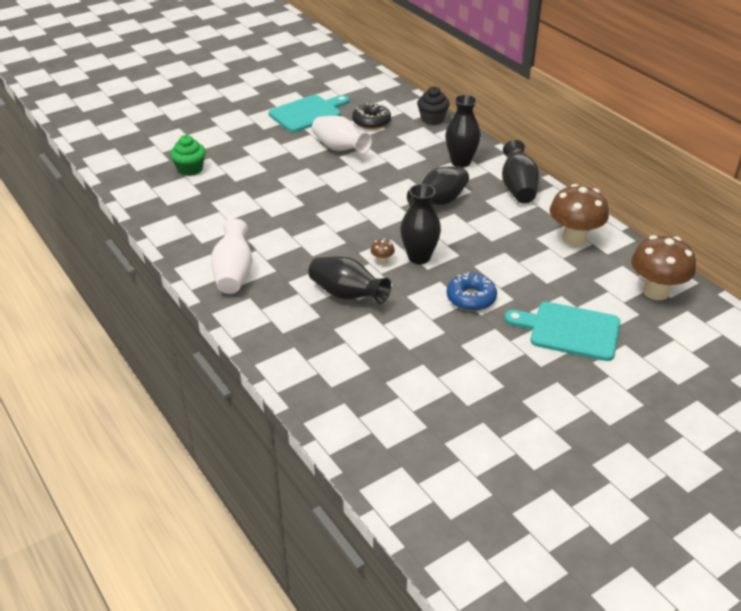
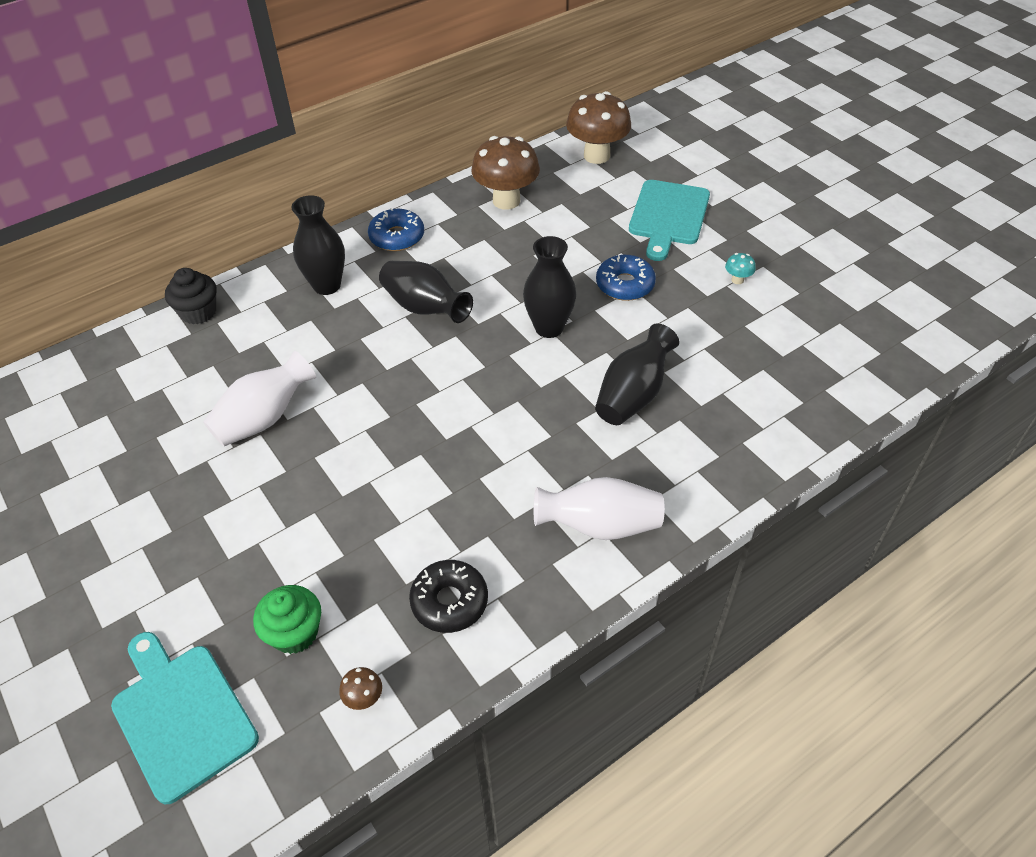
camera: 90 degrees left, 10 degrees up
turquoise cutting board [269,95,349,132] -> turquoise cutting board moved to [111,632,259,804]
black donut [352,102,391,129] -> black donut moved to [409,560,488,633]
brown mushroom [370,238,395,264] -> brown mushroom moved to [339,667,382,710]
black vase [502,140,539,203] -> blue donut [368,208,424,251]
none -> turquoise mushroom [725,253,756,284]

